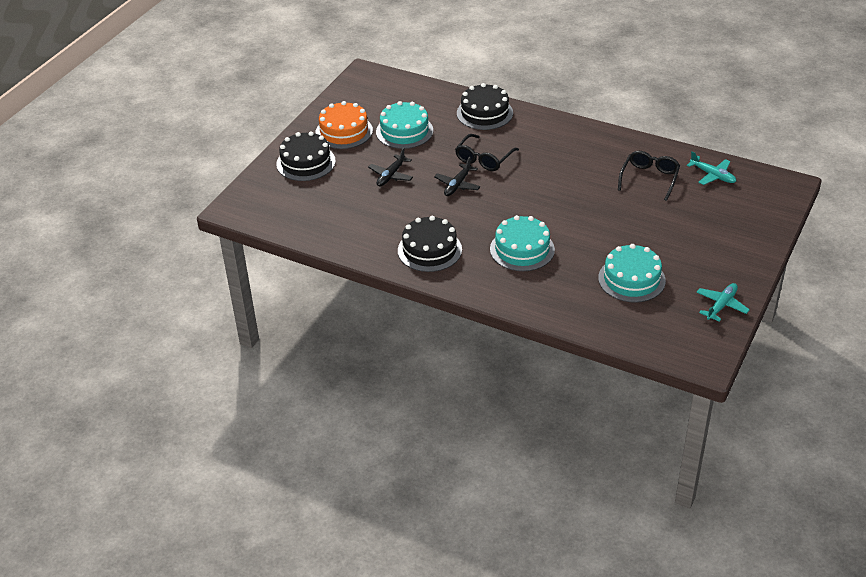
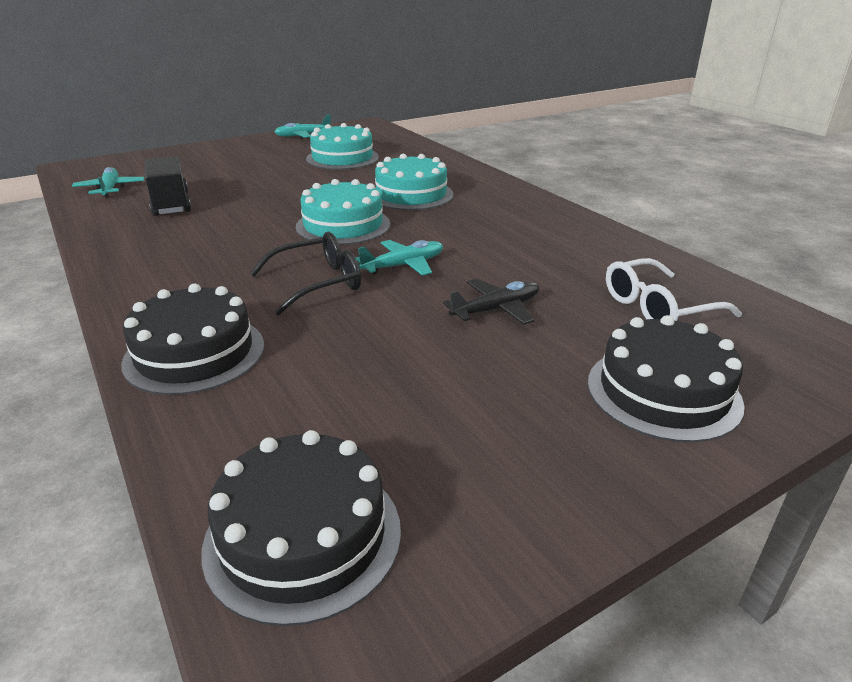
camera: 150 degrees left, 10 degrees down
orange cake [316,101,373,149] -> none
turquoise cake [376,101,433,149] -> turquoise cake moved to [296,179,390,245]
black cake [398,216,462,272] -> black cake moved to [201,430,401,626]
black plane [434,157,481,196] -> turquoise plane [356,240,443,276]
black glasses [618,151,680,201] -> black truck [145,156,191,216]
none -> white glasses [606,258,742,321]

